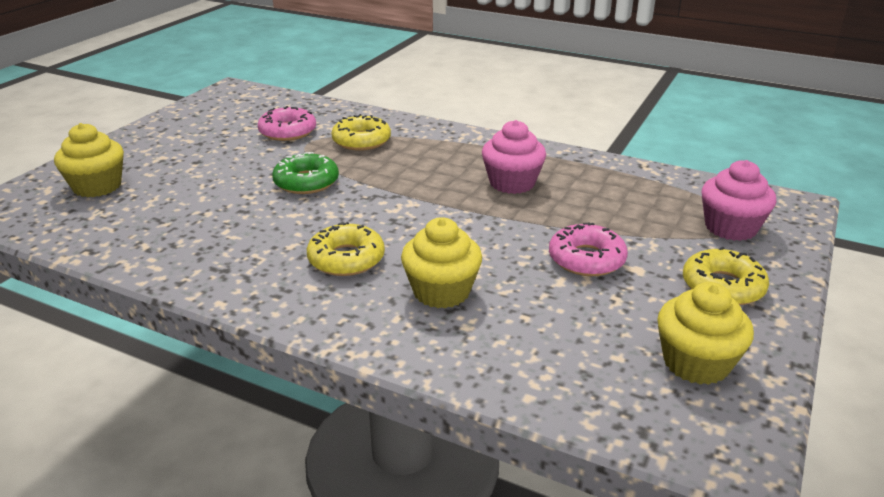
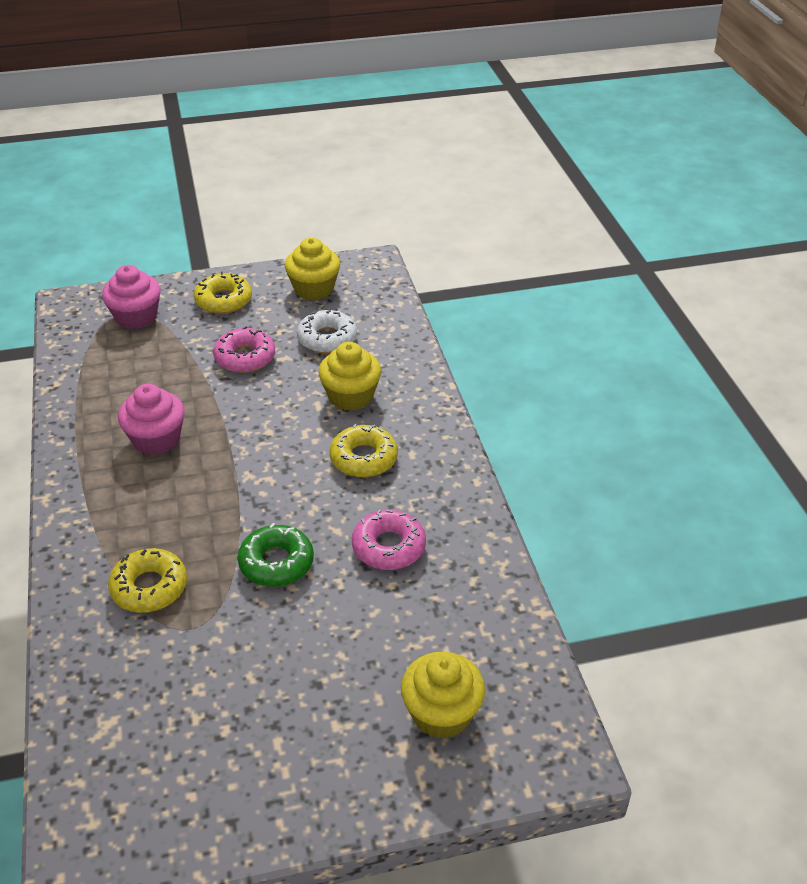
camera: 130 degrees left, 10 degrees up
pink donut [258,106,316,141] -> pink donut moved to [352,509,426,570]
none -> white donut [297,310,357,353]

